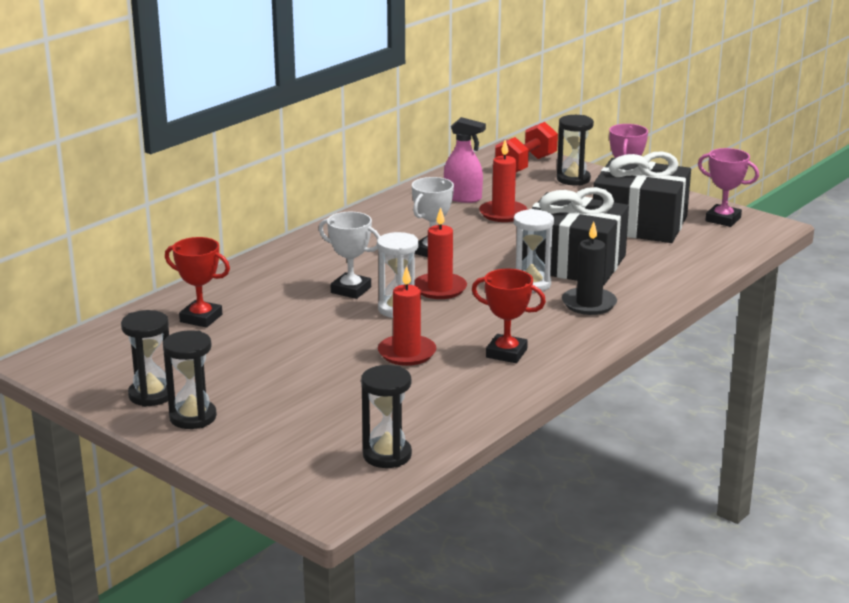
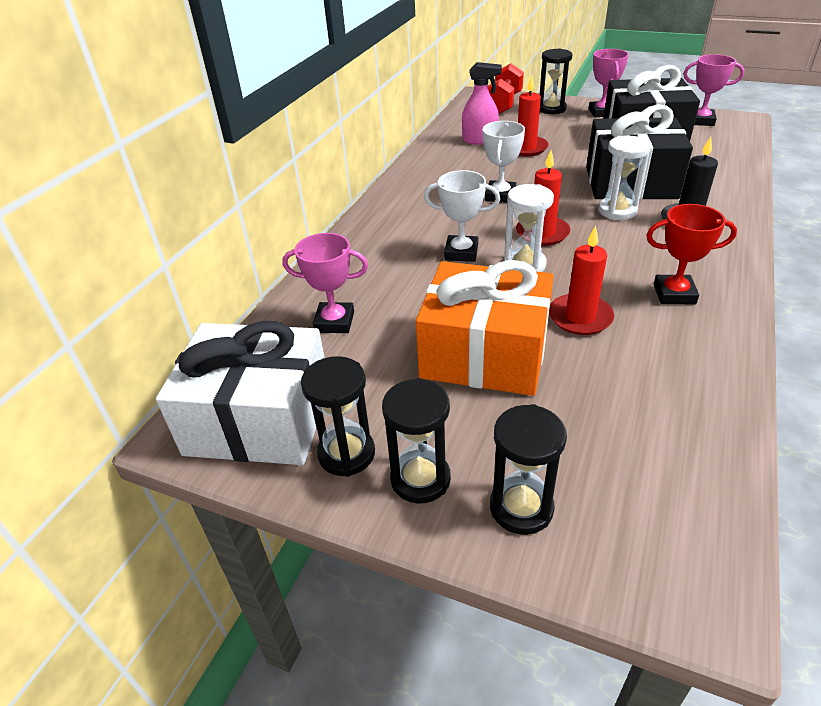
camera: 15 degrees left, 15 degrees up
red trophy [165,237,230,328] -> pink trophy [282,233,368,333]
black hourglass [361,365,412,468] -> black hourglass moved to [490,404,567,535]
none -> white gift [156,321,325,465]
none -> orange gift [416,260,554,396]

